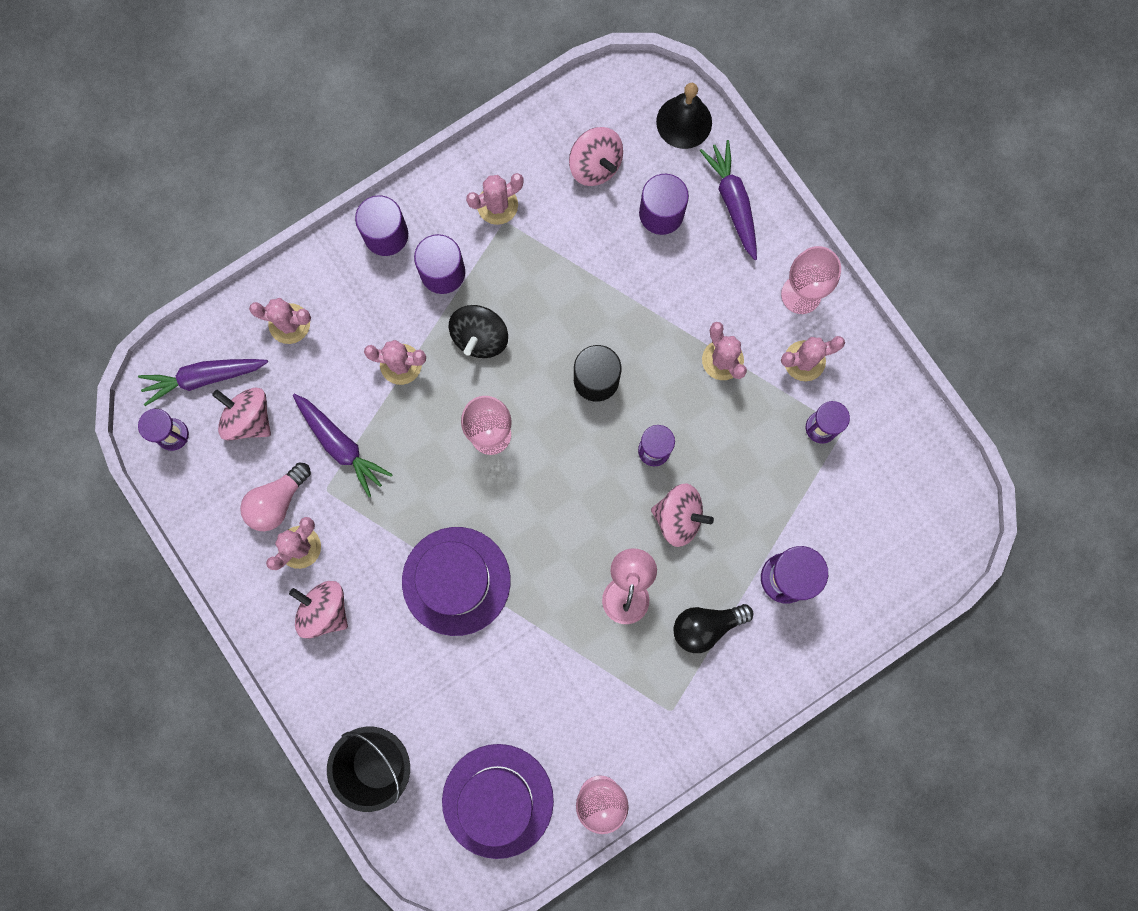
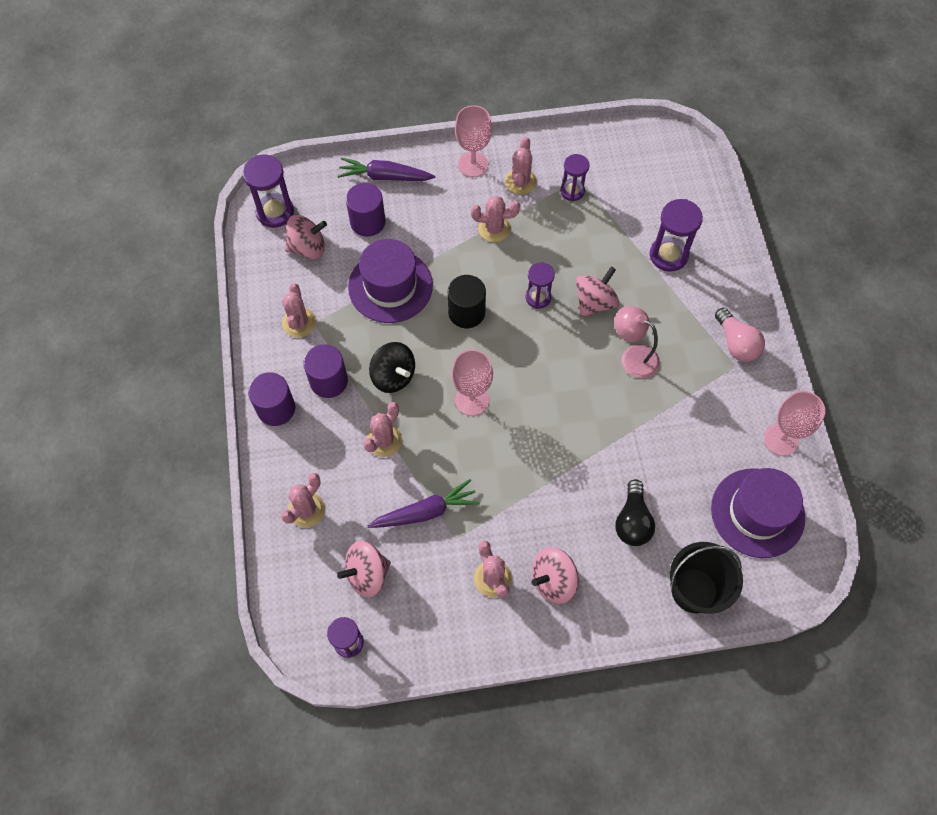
camera: 65 degrees left, 15 degrees down
purple carrot [138,359,268,406] -> none
pink light bulb [240,462,311,531] -> pink light bulb moved to [715,308,765,362]
purple hat [402,527,511,636] -> purple hat moved to [348,239,433,323]
black bell [656,83,712,149] -> none
black light bulb [674,604,753,653] -> black light bulb moved to [615,479,655,546]
none -> purple hourglass [242,155,294,228]

